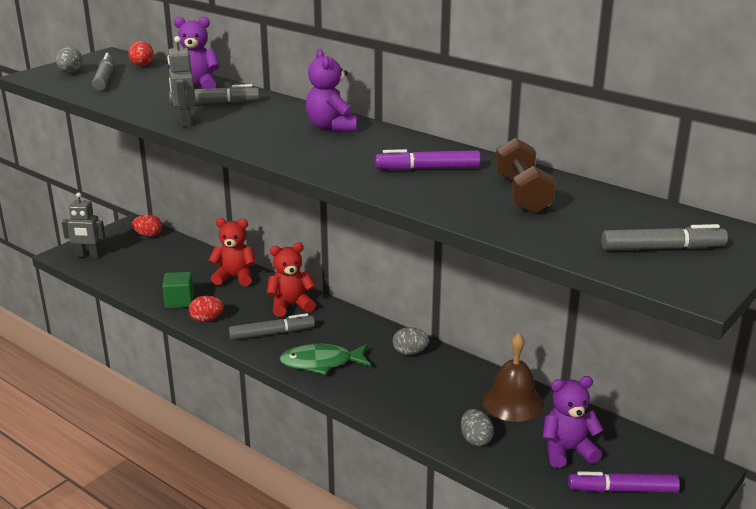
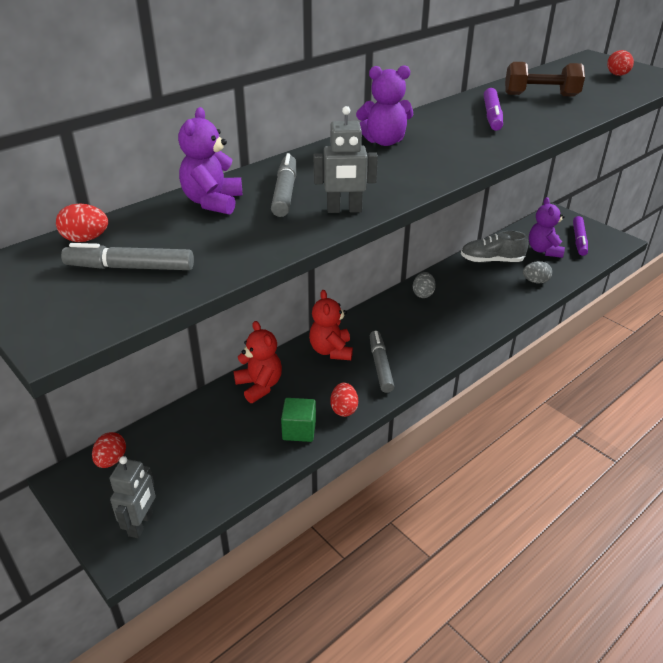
camera: 80 degrees left, 10 degrees up
grey egg [56,47,83,73] -> none
red teddy bear [208,218,256,286] -> red teddy bear turned 135 degrees clockwise [234,321,282,403]
green fish [279,344,371,375] -> none
brown bell [482,333,544,422] -> grey shoe [461,231,528,263]
grey marker [601,224,728,250] -> red egg [607,50,634,76]

